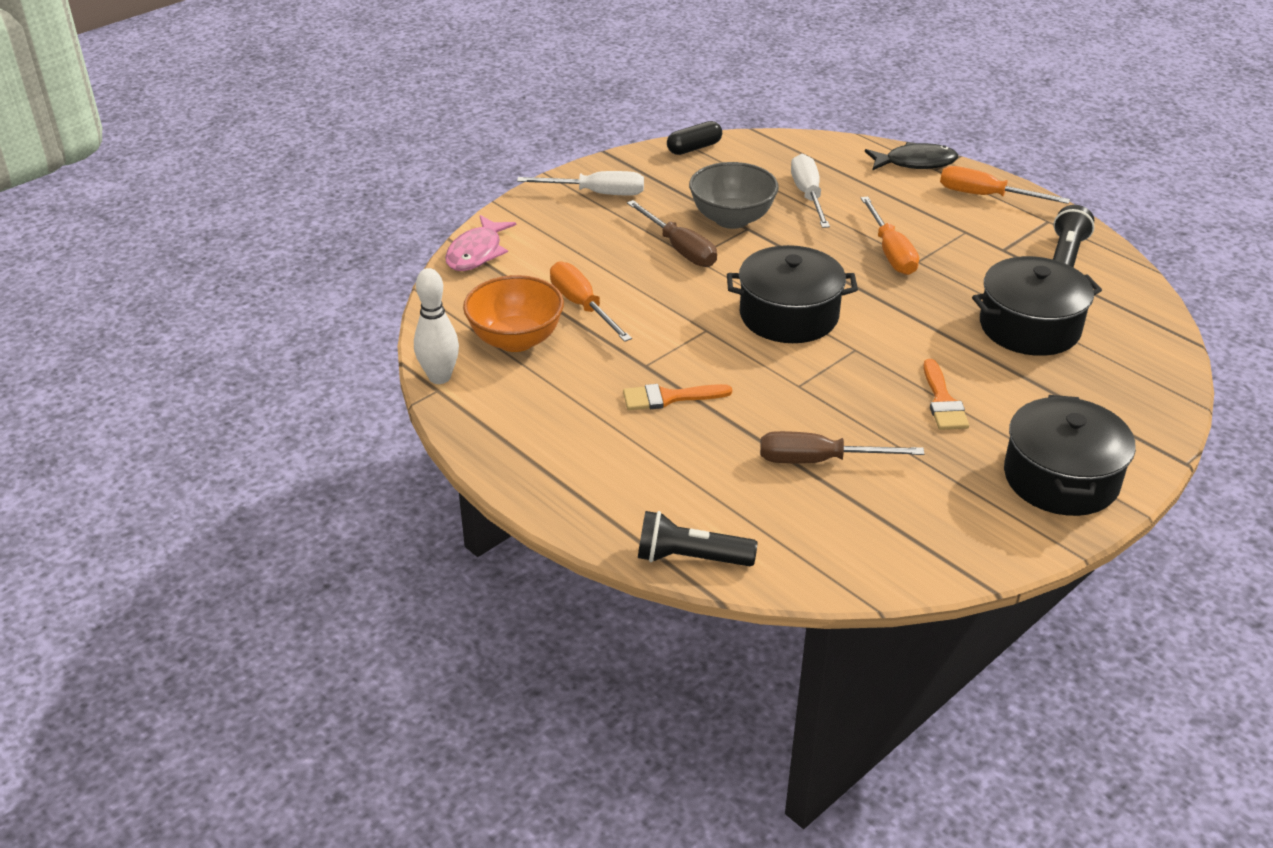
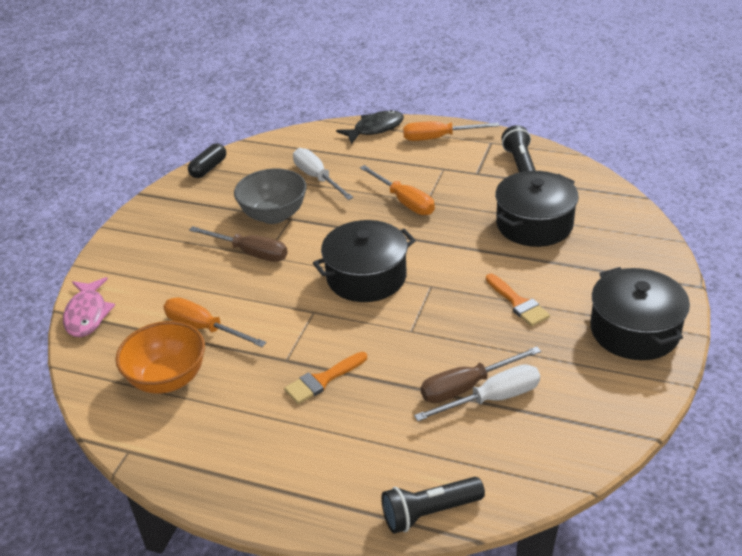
camera: 25 degrees left, 0 degrees up
white bowling pin [414,268,459,384] -> none
white screwdriver [517,171,644,196] -> white screwdriver moved to [414,364,540,421]

